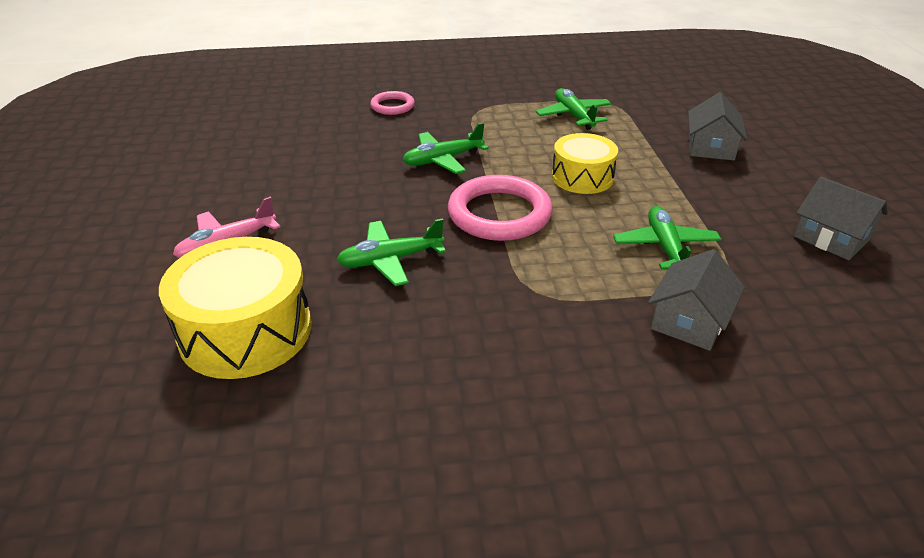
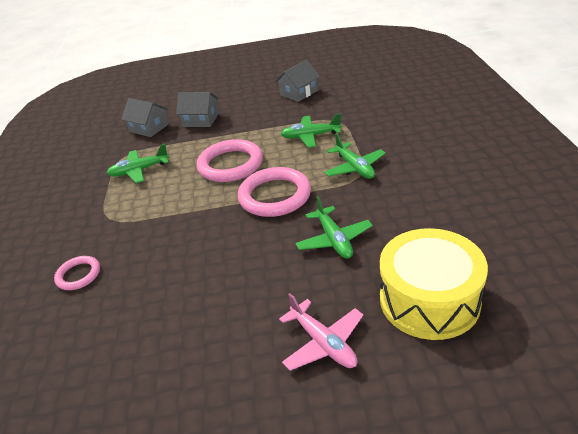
camera: 85 degrees left, 0 degrees up
green plane [403,123,489,174] -> green plane moved to [324,133,386,179]
yellow drum [552,133,618,194] -> pink ring [197,139,263,182]
grey house [648,249,745,351] -> grey house moved to [121,98,169,137]

